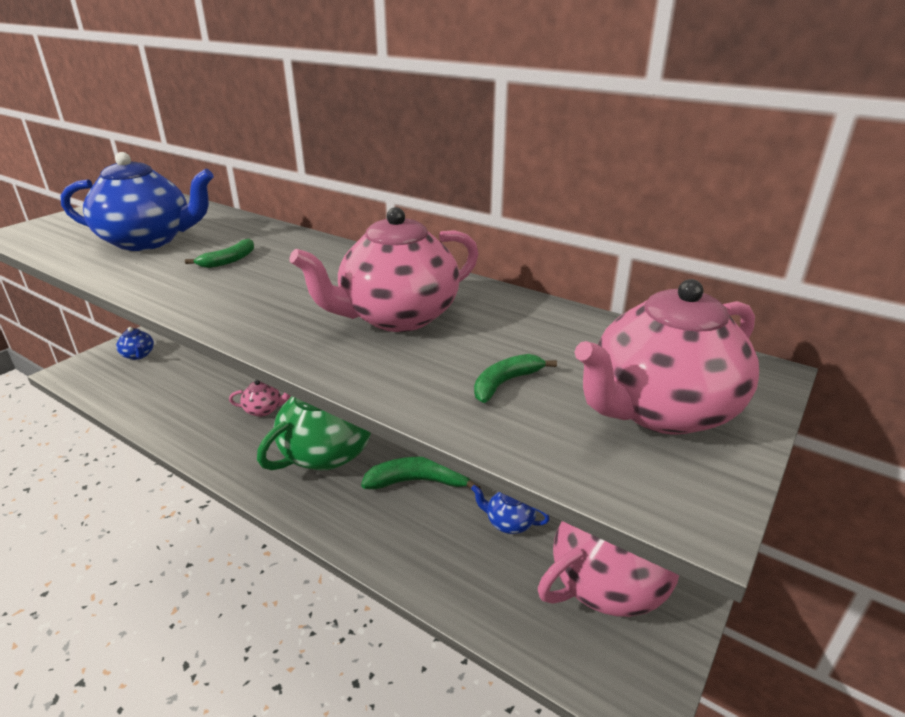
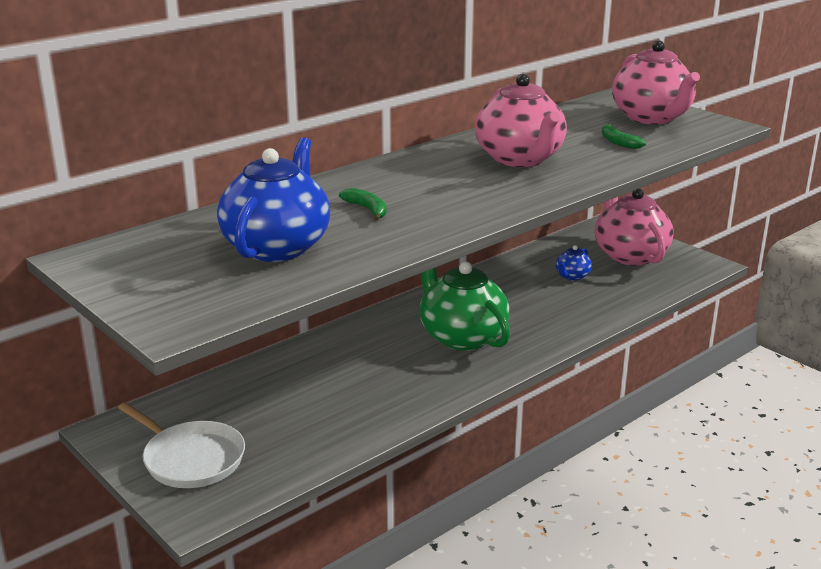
camera: 75 degrees left, 5 degrees down
blue teapot [116,327,154,360] -> white pan [118,402,245,488]
pink teapot [229,380,291,417] -> none
green banana [361,457,481,489] -> none

